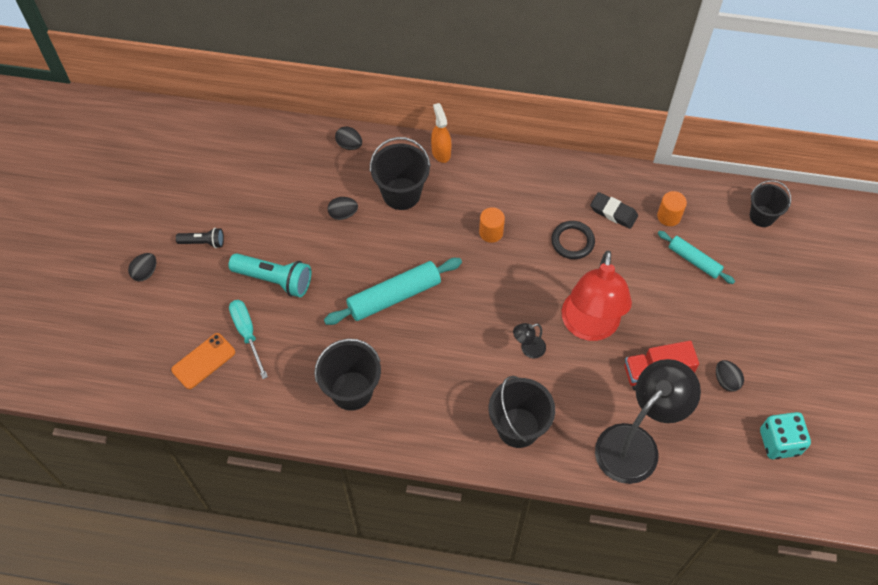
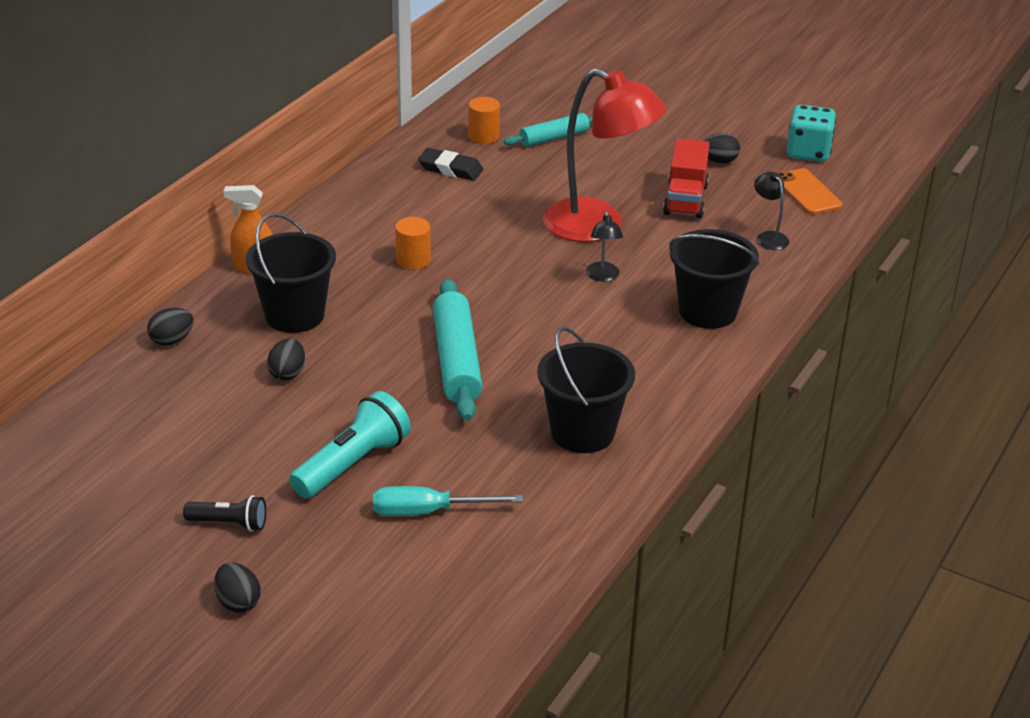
camera: 70 degrees left, 25 degrees down
orange phone [171,333,235,389] -> orange phone moved to [778,168,843,215]
black flashlight [176,228,224,248] -> black flashlight turned 75 degrees clockwise [183,495,266,532]
black ring [551,221,595,259] -> none
black eraser [590,192,638,229] -> black eraser turned 60 degrees clockwise [418,148,483,181]
black lamp [595,359,701,484] -> black lamp [754,172,789,250], size x0.41
black bucket [750,180,791,227] -> none

